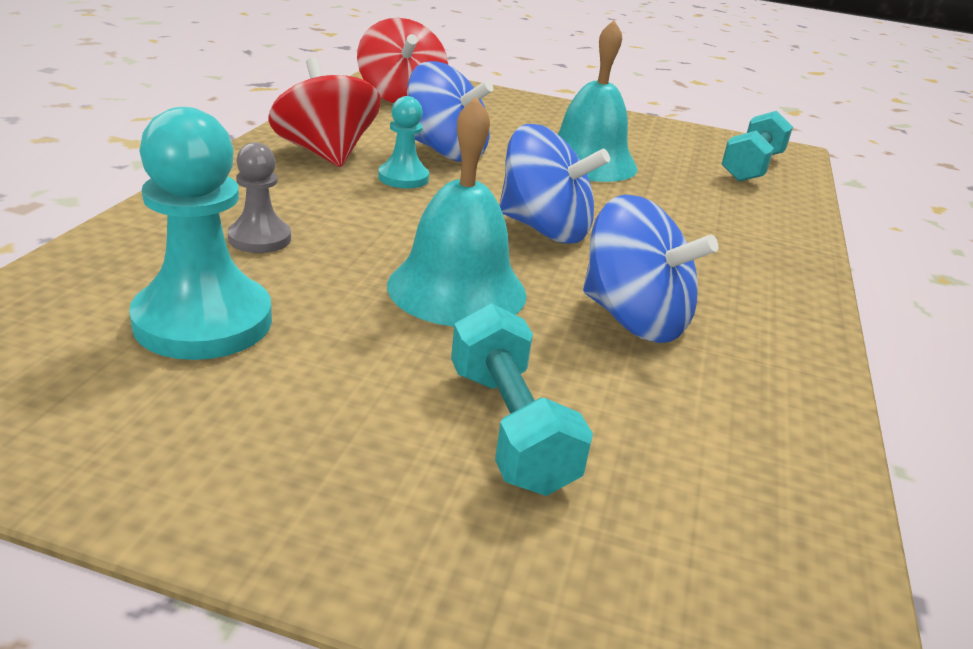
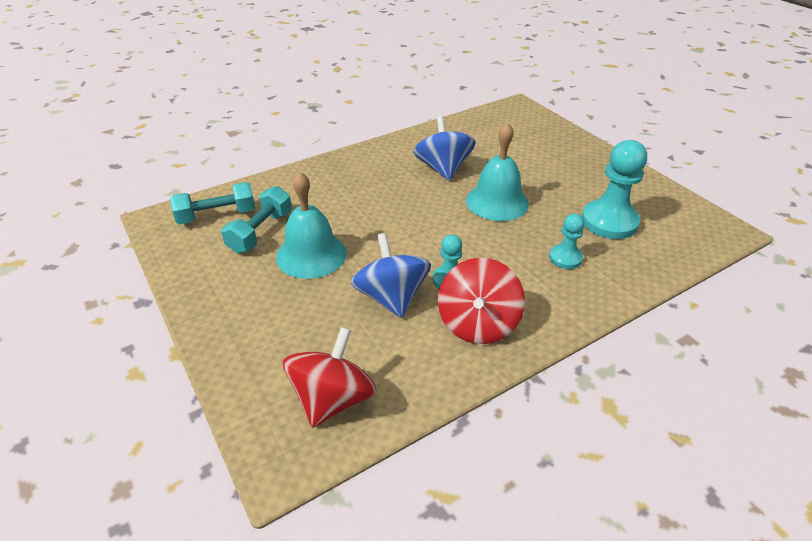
camera: 135 degrees left, 10 degrees up
grey pawn [228,142,291,253] -> turquoise pawn [549,214,585,269]
turquoise dumbbell [451,303,593,496] -> turquoise dumbbell moved to [221,186,292,253]
blue spinning top [499,124,610,244] -> none

